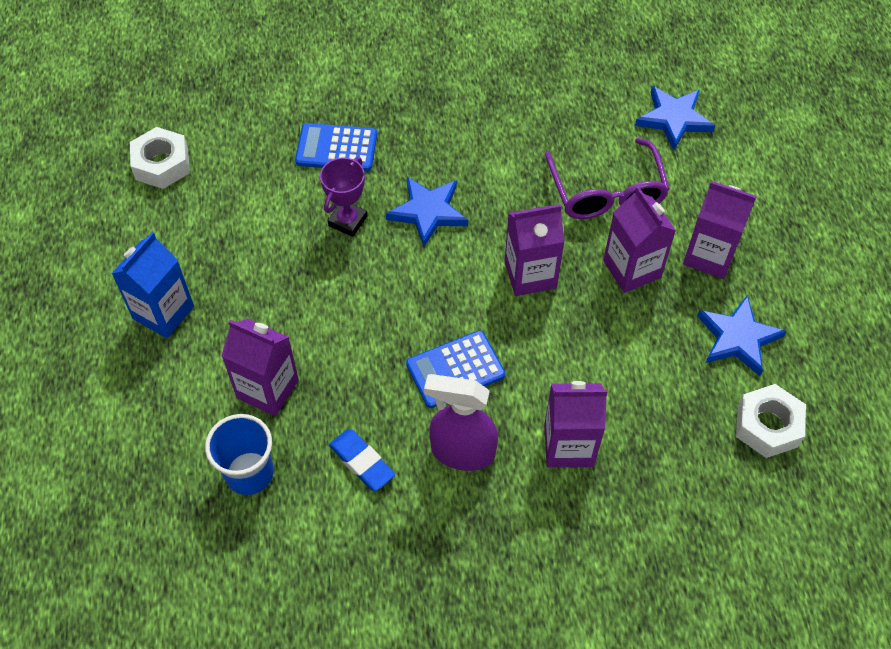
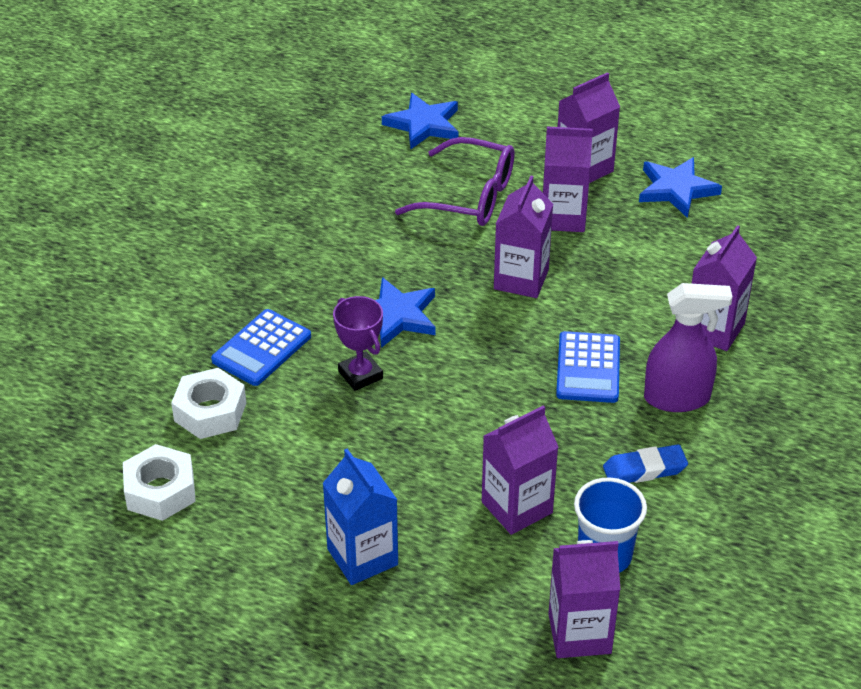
camera: 60 degrees left, 15 degrees down
purple spray bottle [424,374,498,471] -> purple spray bottle turned 135 degrees counterclockwise [644,283,733,412]
white nut [736,384,806,458] -> white nut moved to [171,368,246,439]
none -> purple carton [548,540,620,658]

